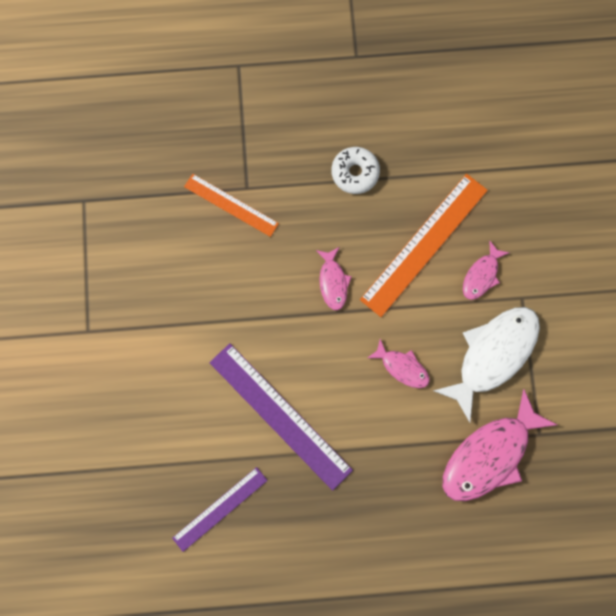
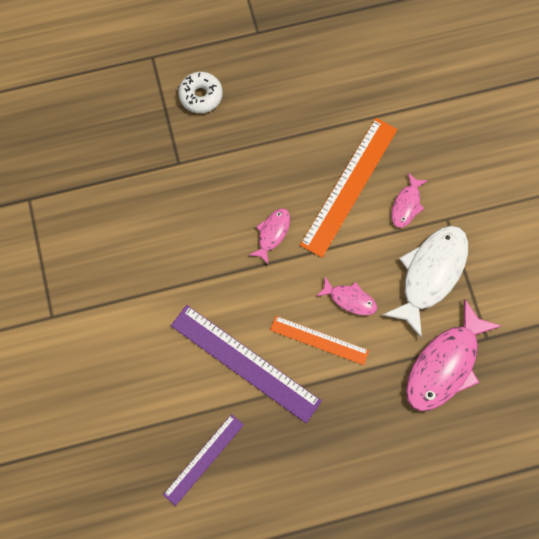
camera: 10 degrees left, 5 degrees down
orange ruler [184,174,279,237] -> orange ruler moved to [270,316,369,365]
pink fish [316,247,351,310] -> pink fish turned 135 degrees counterclockwise [249,208,290,265]
white donut [332,147,380,194] -> white donut moved to [178,72,223,113]

